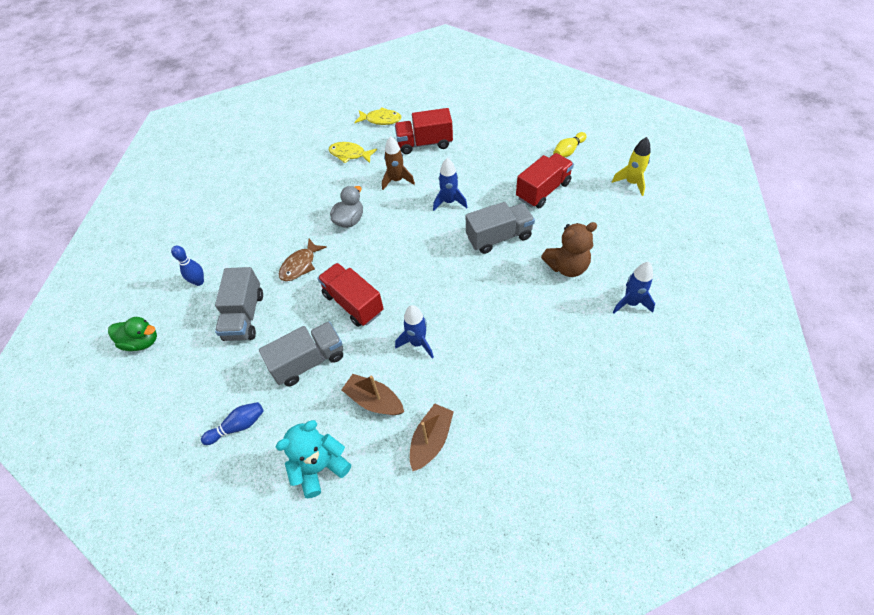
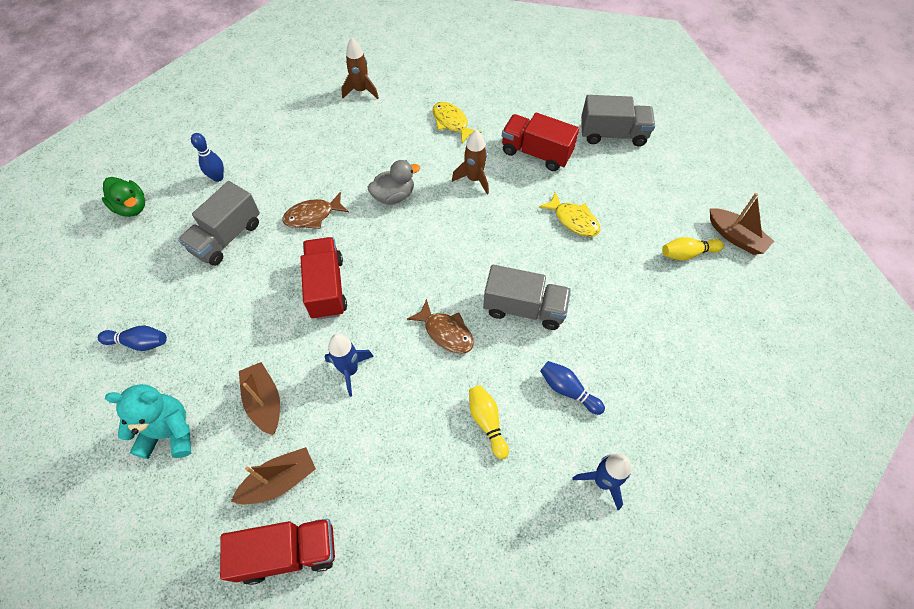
camera: 30 degrees right, 5 degrees up
grey truck [259,321,343,386] -> grey truck moved to [581,95,655,146]
yellow fish [355,107,401,125] -> yellow fish moved to [539,191,600,237]
blue rocket [433,158,467,211] -> none
red truck [516,153,574,208] -> red truck moved to [220,519,335,585]
brown teddy bear [541,222,597,277] -> blue bowling pin [540,361,605,415]
yellow rocket [612,137,651,196] -> none
none -> brown rocket [341,38,379,99]
none -> brown fish [407,299,474,354]
none -> yellow bowling pin [469,385,509,459]
none -> brown boat [710,193,774,255]

